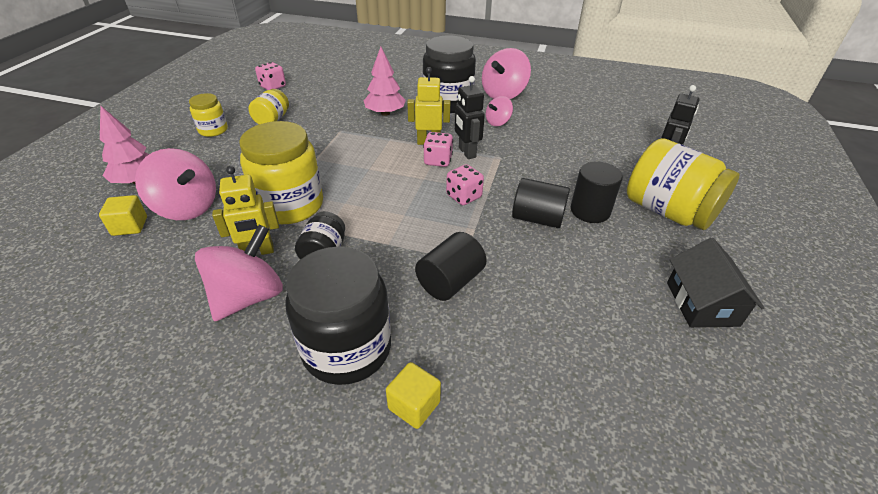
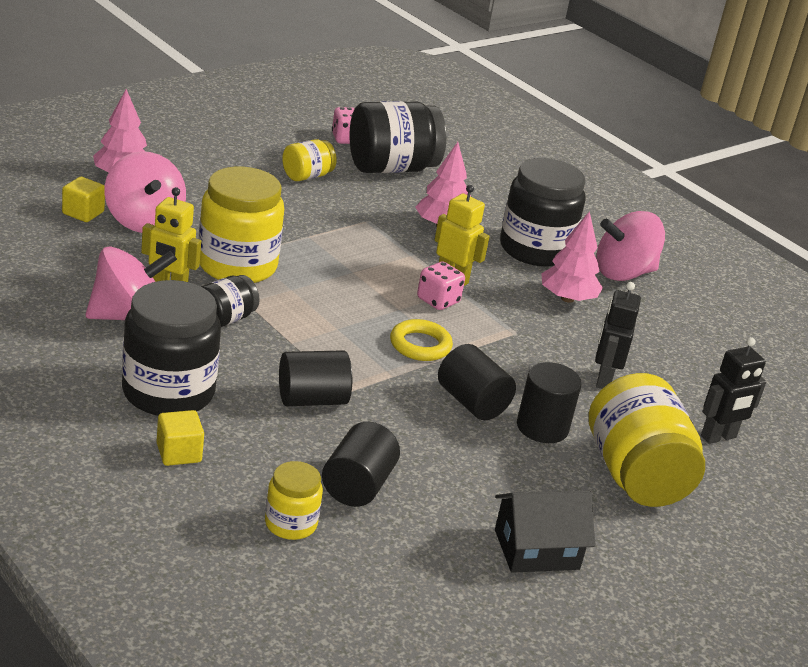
camera: 30 degrees right, 10 degrees down
yellow jar [189,93,228,137] -> yellow jar moved to [265,461,323,540]
pink dice [446,164,484,205] -> yellow ring [390,319,453,361]
black robot [455,76,485,159] -> black robot moved to [595,282,641,389]
pink spinning top [486,96,513,126] -> pink tree [541,211,603,303]
black house [667,238,765,328] -> black house turned 45 degrees clockwise [495,491,596,573]
none -> black cylinder [322,422,400,507]
none -> black jar [350,101,446,173]

